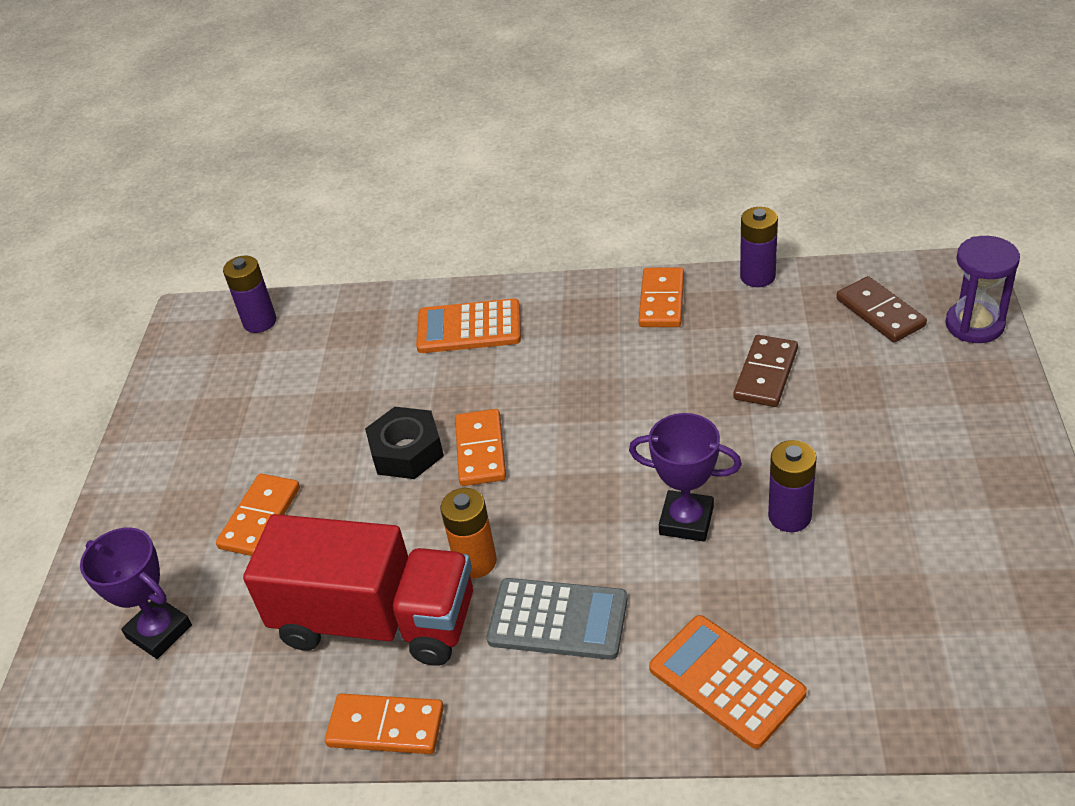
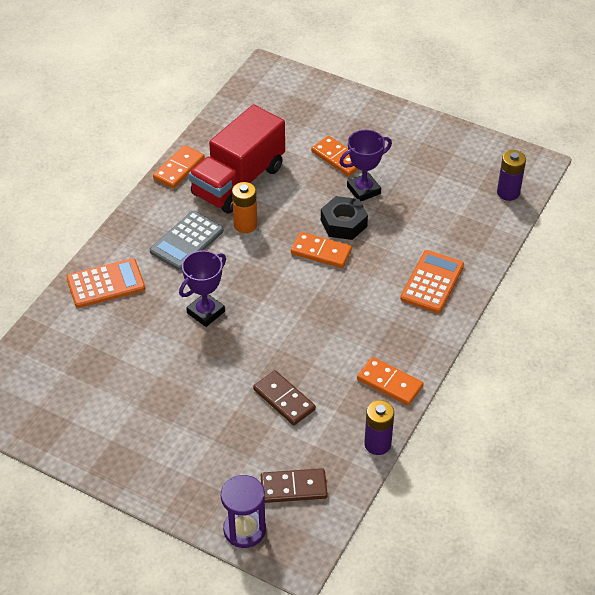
camera: 110 degrees right, 5 degrees up
purple trophy [80,527,192,659] -> purple trophy moved to [339,130,392,201]
purple battery [768,440,816,532] -> none

